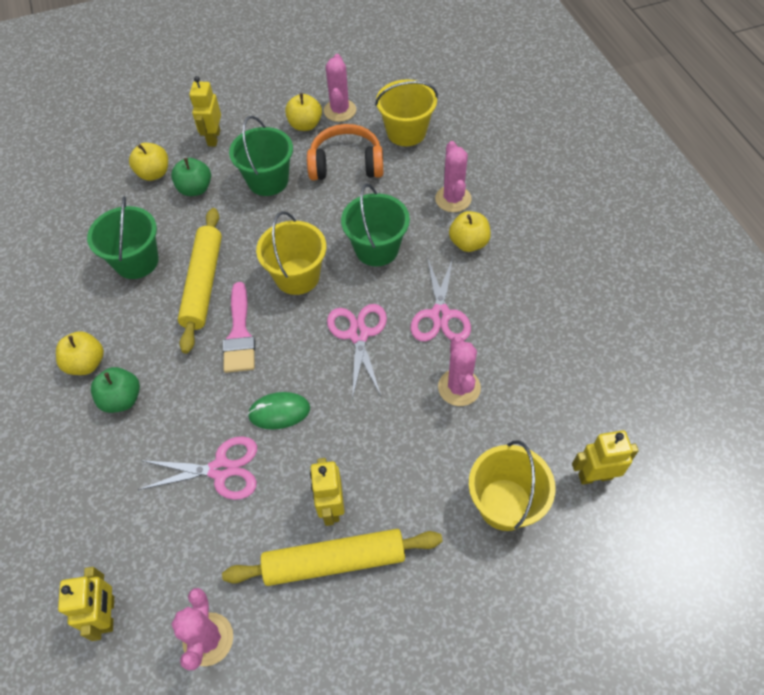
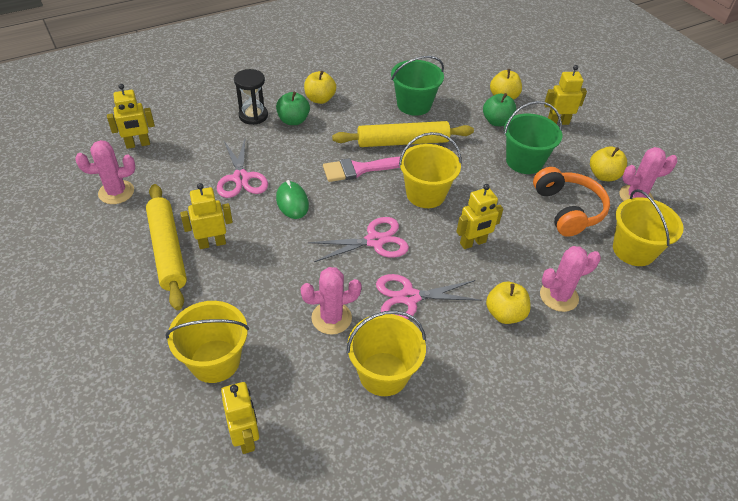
camera: 75 degrees right, 10 degrees down
green bucket [341,183,410,266] -> yellow robot [456,184,503,249]
none -> black hourglass [234,69,268,125]
none -> yellow bucket [347,311,426,396]

